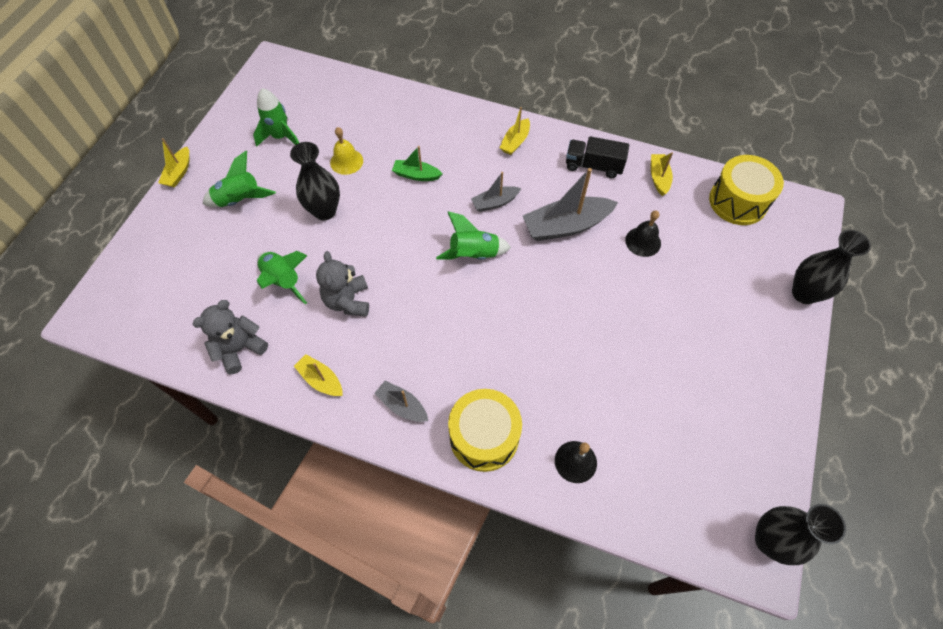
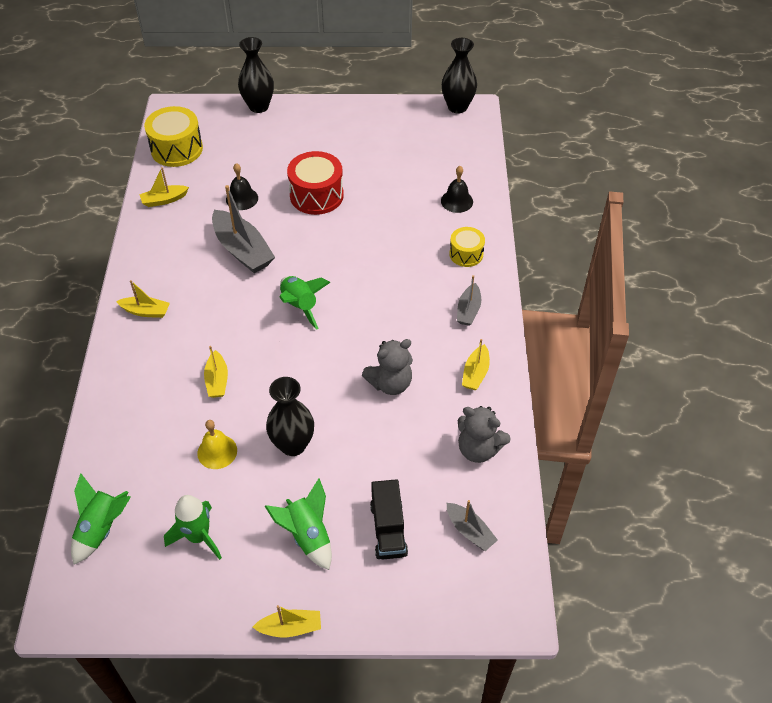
camera: 110 degrees left, 10 degrees down
green rocket [257,251,308,304] -> green rocket moved to [71,473,131,565]
green boat [392,146,442,181] -> yellow boat [204,346,228,398]
yellow drum [448,389,522,472] -> yellow drum [449,227,485,267], size x0.60
grey boat [471,172,521,212] -> grey boat moved to [447,500,498,551]
black truck [566,136,629,178] -> black truck moved to [370,479,408,559]
none -> red drum [287,151,344,215]

